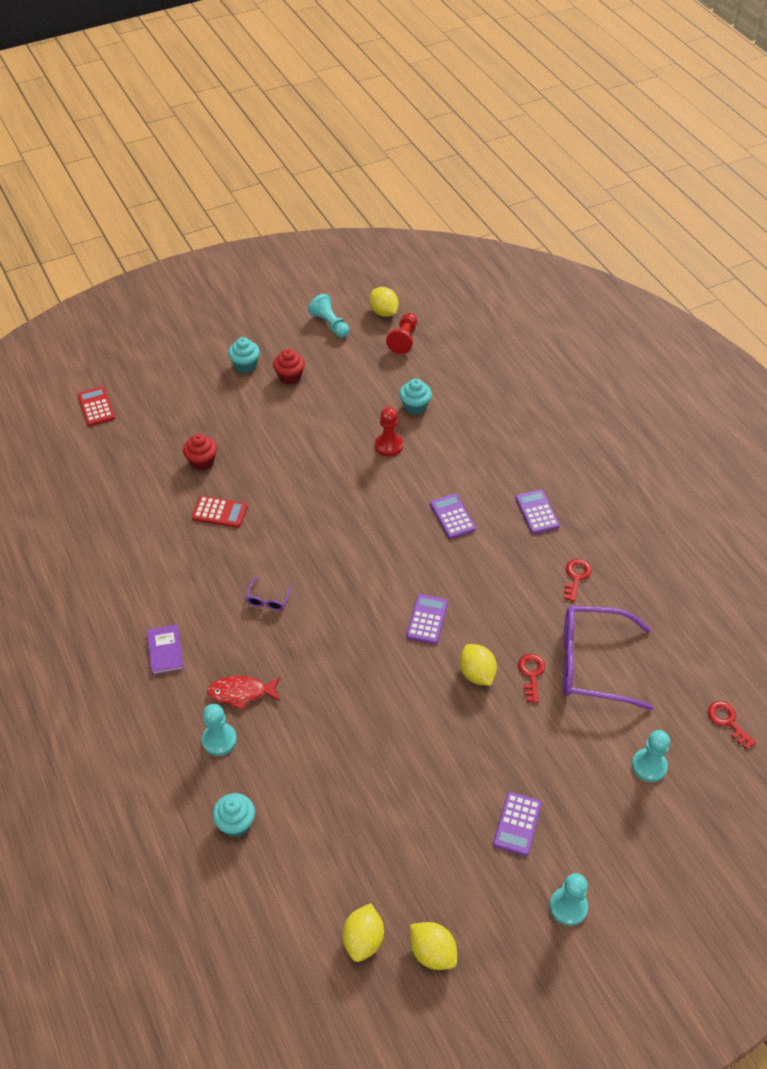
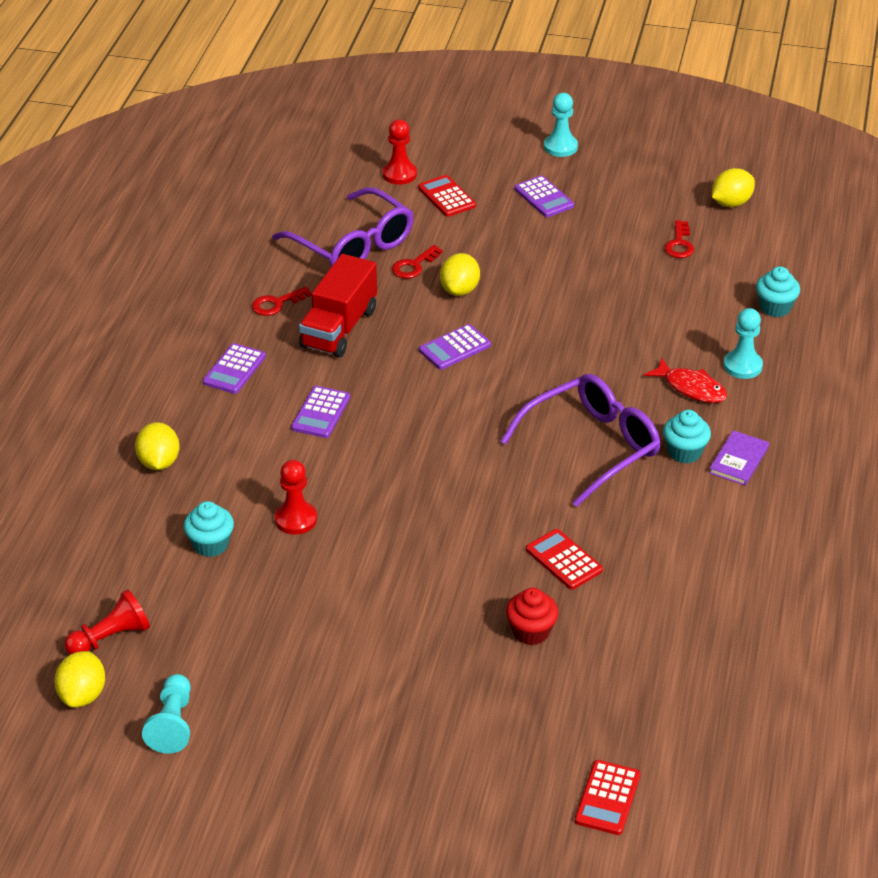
camera: 140 degrees left, 10 degrees down
turquoise cupcake [228,337,260,373] -> turquoise cupcake moved to [663,410,711,463]
purple glasses [246,577,292,611] -> purple glasses [500,374,660,507], size x2.45
red cupcake [273,349,305,385] -> none
yellow lemon [410,922,457,970] -> yellow lemon moved to [135,422,180,470]
purple calculator [493,792,542,856] -> purple calculator turned 90 degrees clockwise [514,175,574,217]
turquoise pawn [632,730,670,782] -> red pawn [382,119,417,185]
red key [708,701,756,749] -> red key moved to [664,220,694,258]
none -> red truck [299,254,377,358]
none -> red calculator [418,175,476,217]

